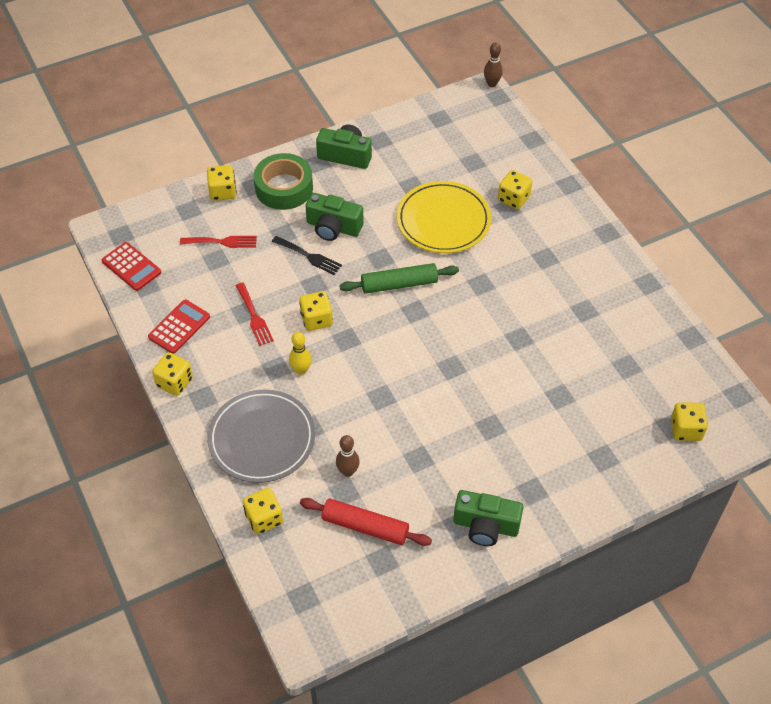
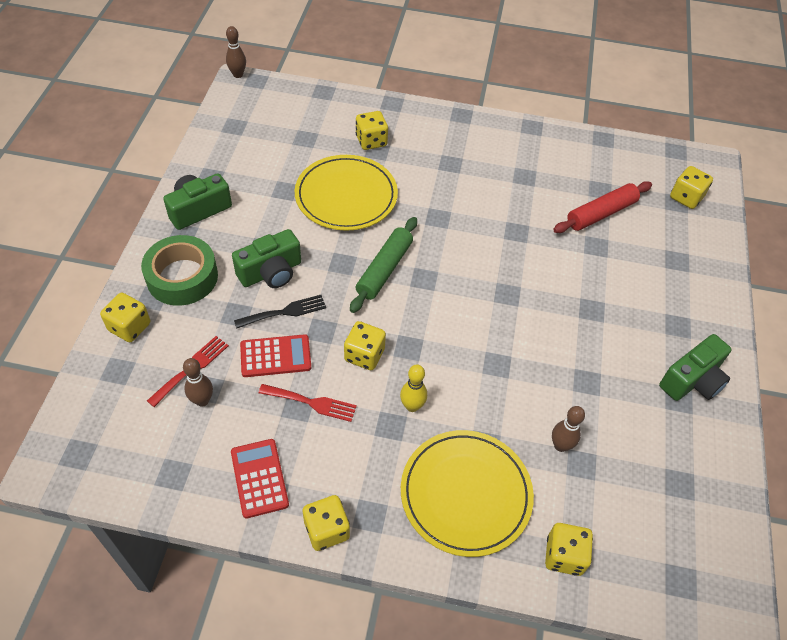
camera: 55 degrees left, 0 degrees up
red calculator [102,242,161,291] -> red calculator moved to [240,334,311,377]
grey plate [207,389,315,483] -> yellow plate [401,430,534,557]
red rolling pin [300,498,432,546] -> red rolling pin moved to [553,181,652,233]
none -> brown bowling pin [183,358,213,407]

